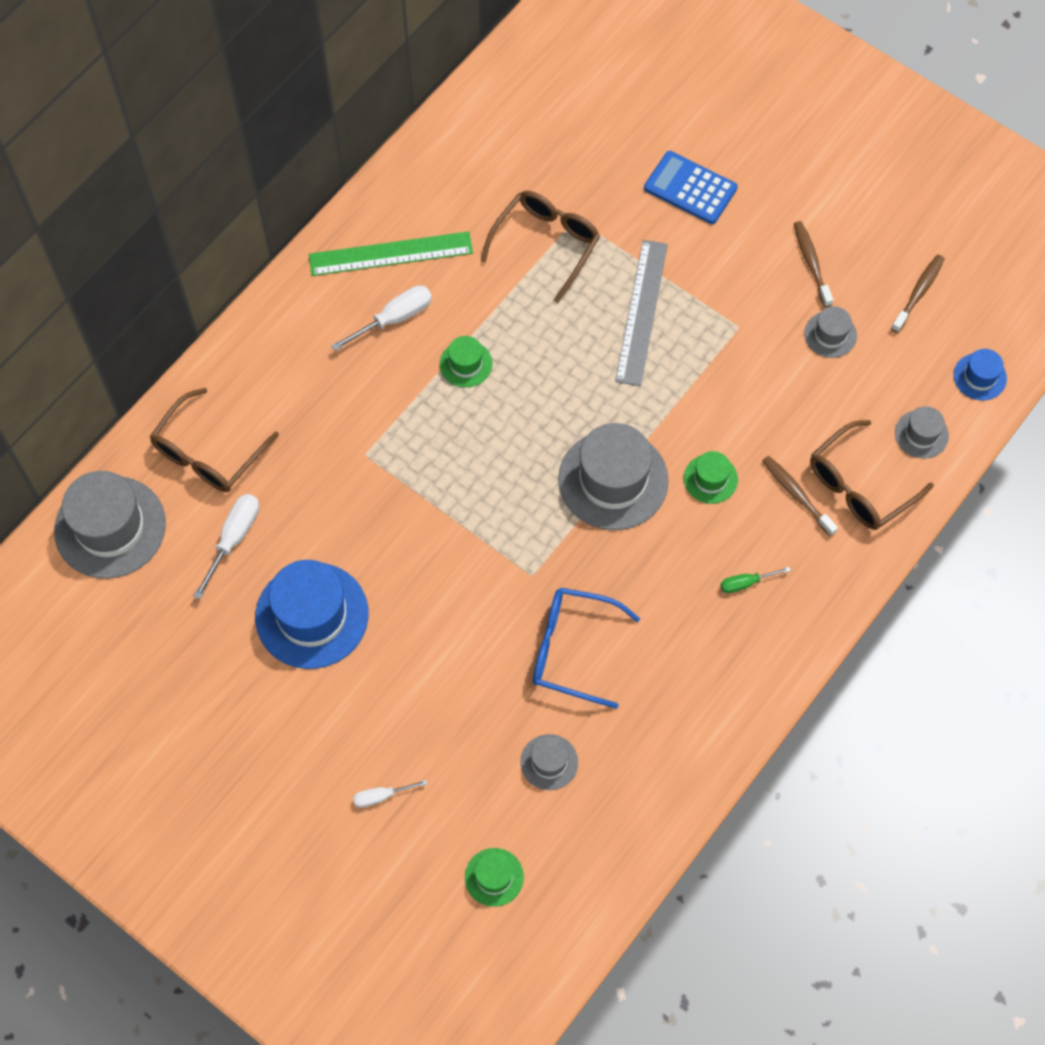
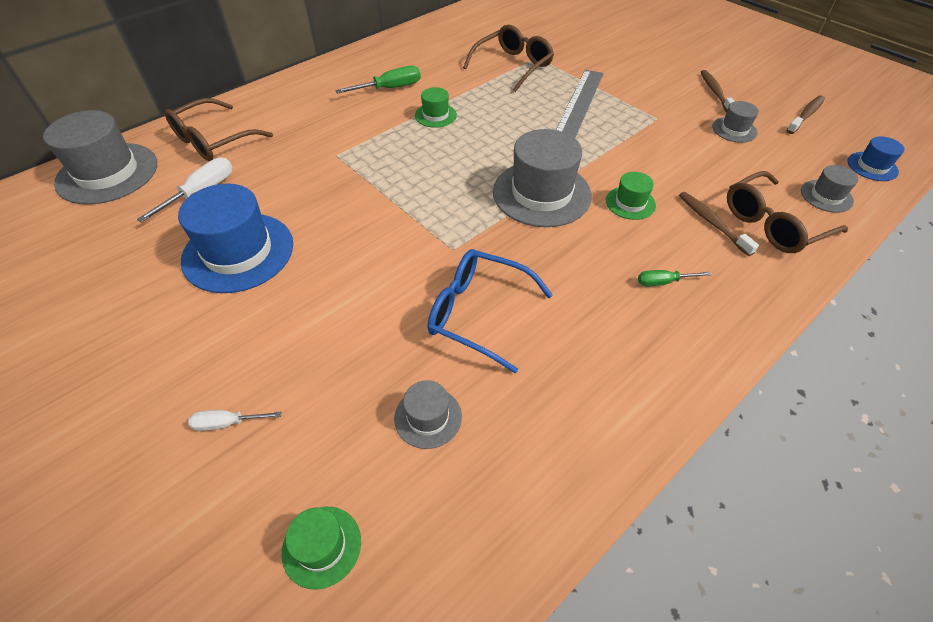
camera: 10 degrees right, 15 degrees down
green ruler [309,231,473,276] -> none
white screwdriver [331,286,432,351] -> green screwdriver [335,66,421,94]
blue calculator [644,151,738,224] -> none

